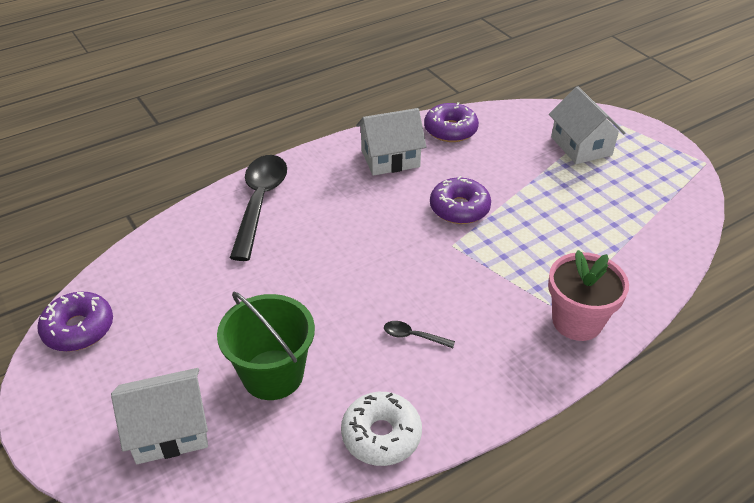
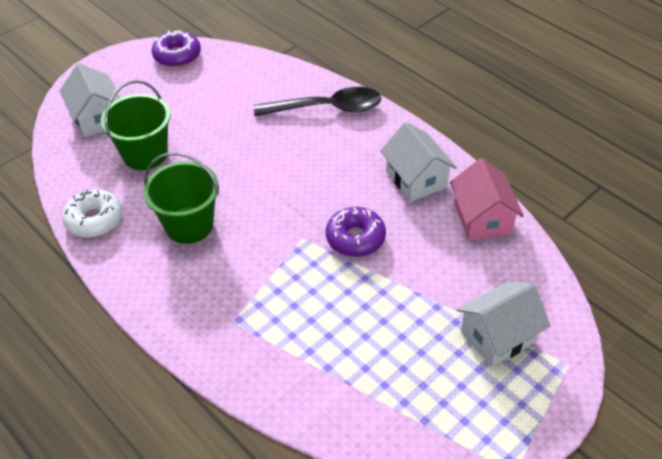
camera: 80 degrees right, 5 degrees up
black spoon [384,321,455,348] -> green bucket [143,152,219,244]
purple donut [424,102,479,142] -> pink house [450,158,524,241]
pink flower pot [548,250,629,341] -> none

